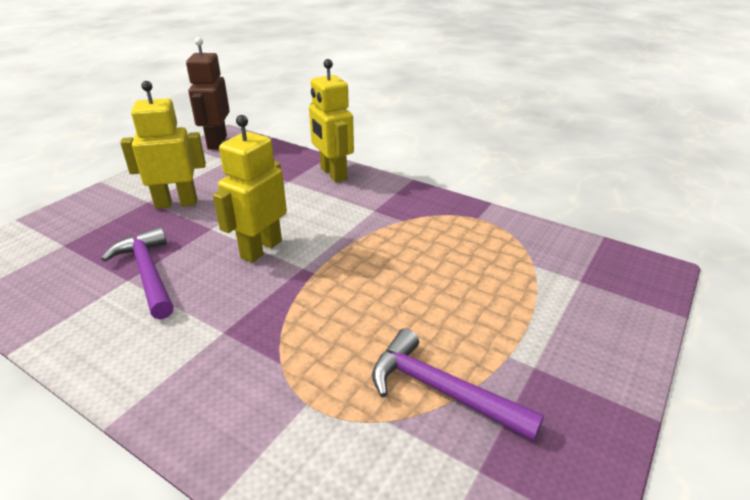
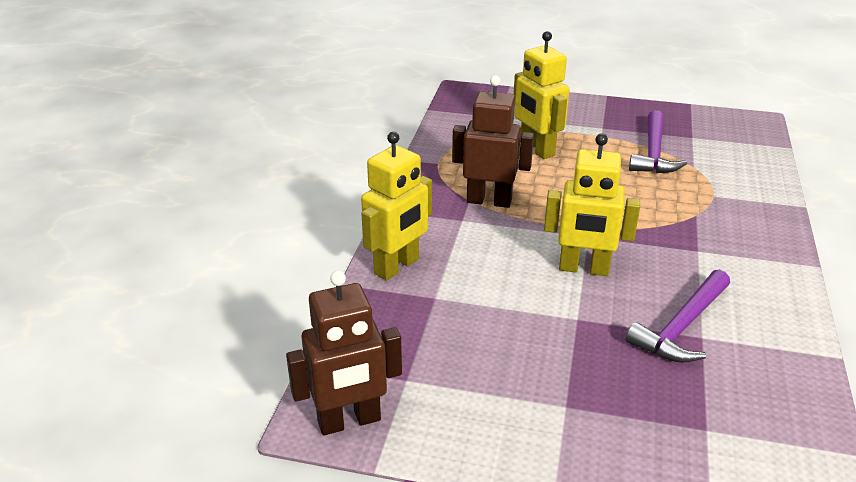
camera: 110 degrees left, 0 degrees up
yellow robot [120,81,206,209] -> yellow robot moved to [514,31,570,159]
none -> brown robot [452,75,534,208]

